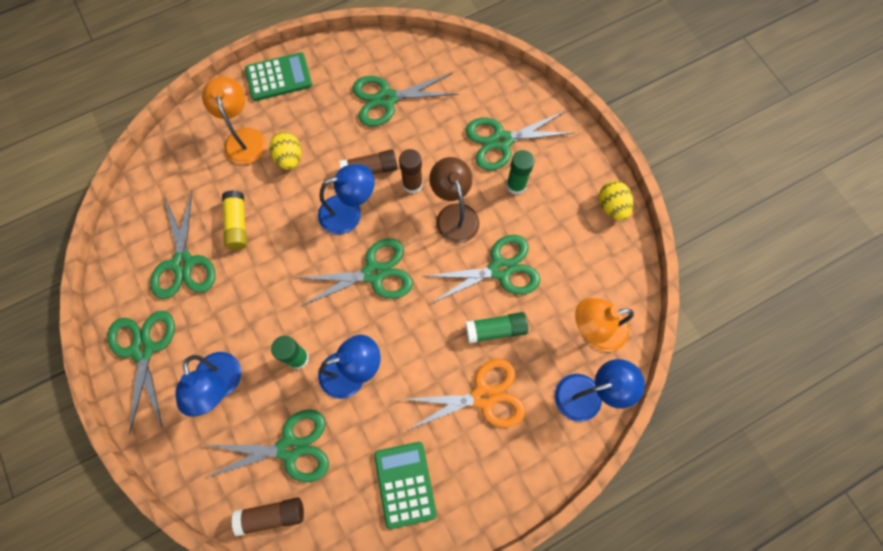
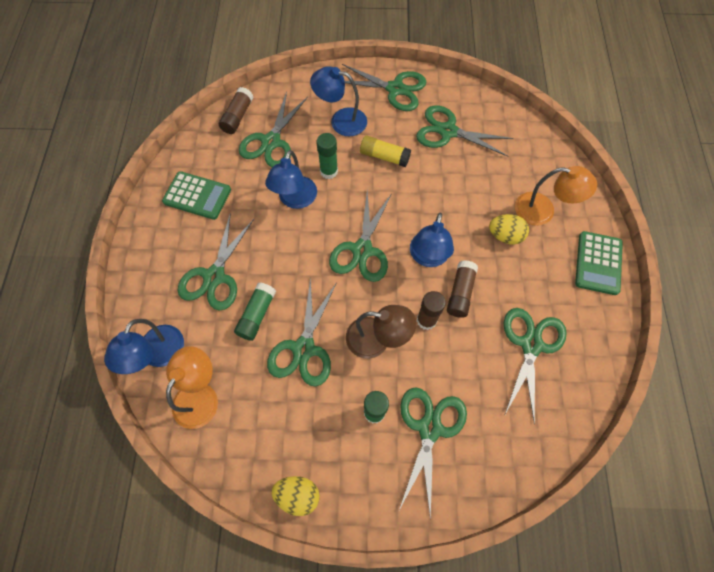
camera: 120 degrees right, 5 degrees down
yellow glue stick [222,190,247,250] -> yellow glue stick moved to [360,135,411,167]
orange scissors [402,359,526,430] -> green scissors [178,213,254,311]

